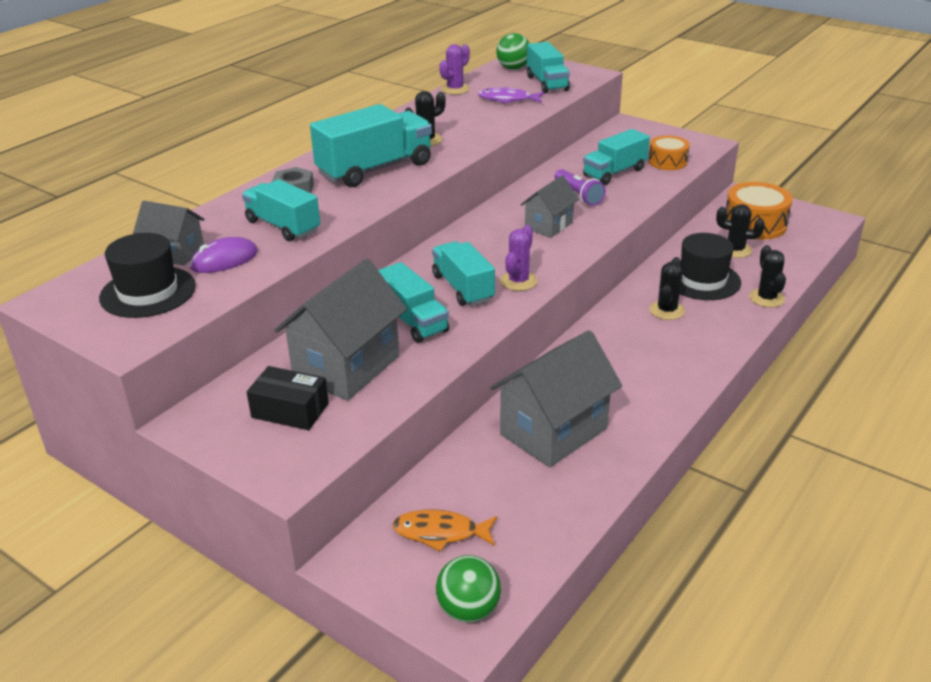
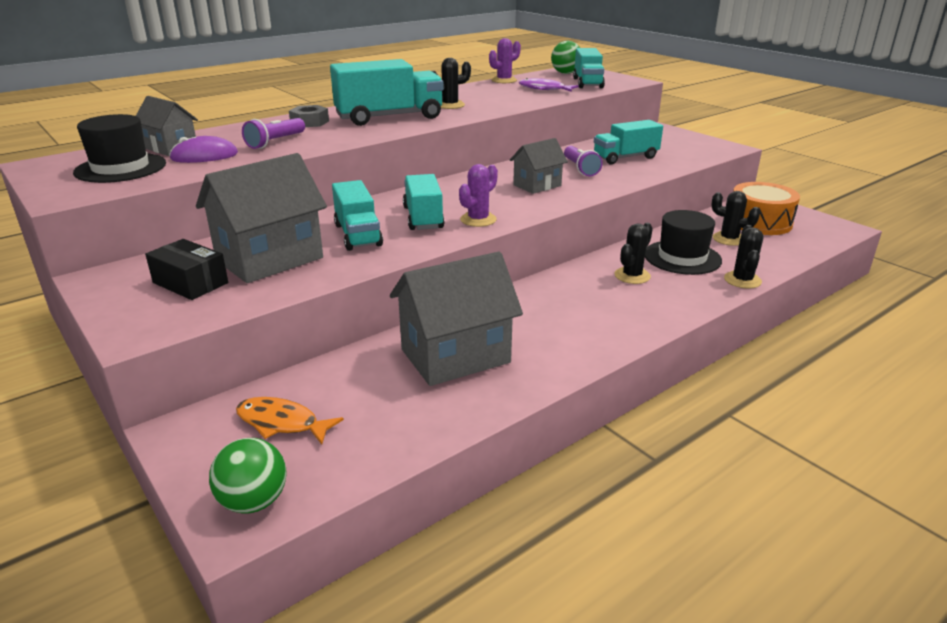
camera: 15 degrees right, 5 degrees down
turquoise truck [242,179,320,241] -> purple flashlight [242,118,305,149]
orange drum [648,136,690,170] -> none

